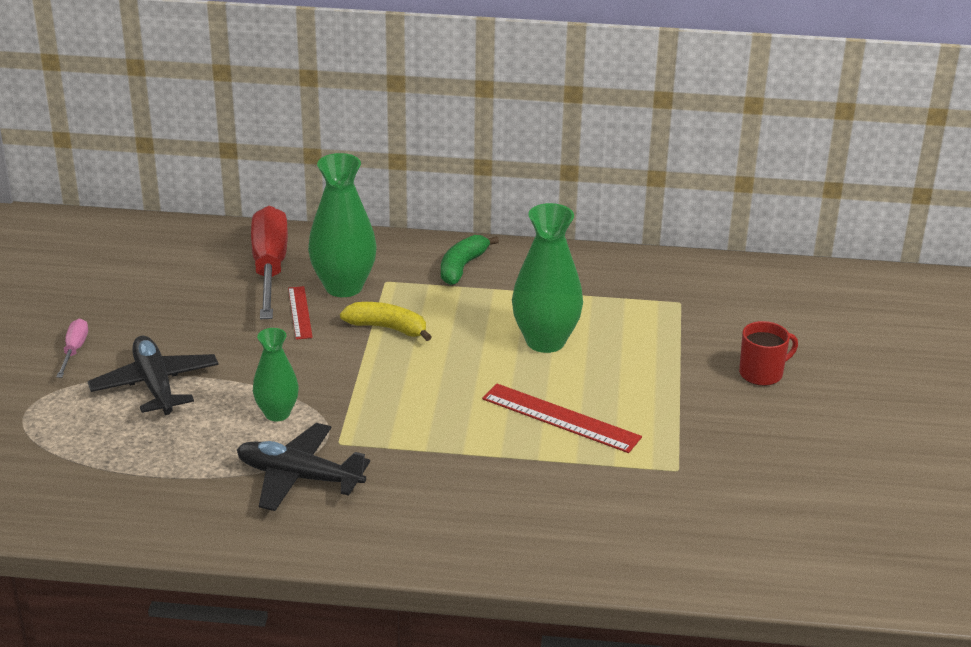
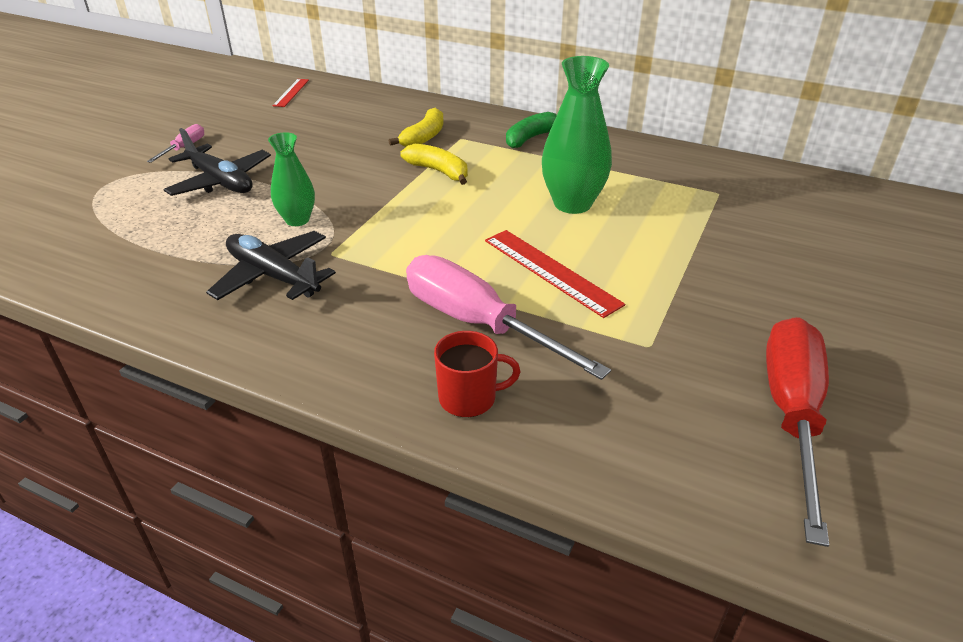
camera: 20 degrees right, 5 degrees up
black plane [87,336,219,415] -> black plane turned 135 degrees clockwise [163,128,271,196]
red screwdriver [251,206,288,319] -> red screwdriver moved to [766,317,829,547]
red ruler [288,286,313,340] -> red ruler moved to [272,79,309,107]
green vase [308,153,376,297] -> yellow banana [389,108,443,147]
red mug [739,321,798,386] -> red mug moved to [434,331,521,417]
none -> pink screwdriver [406,255,611,380]

